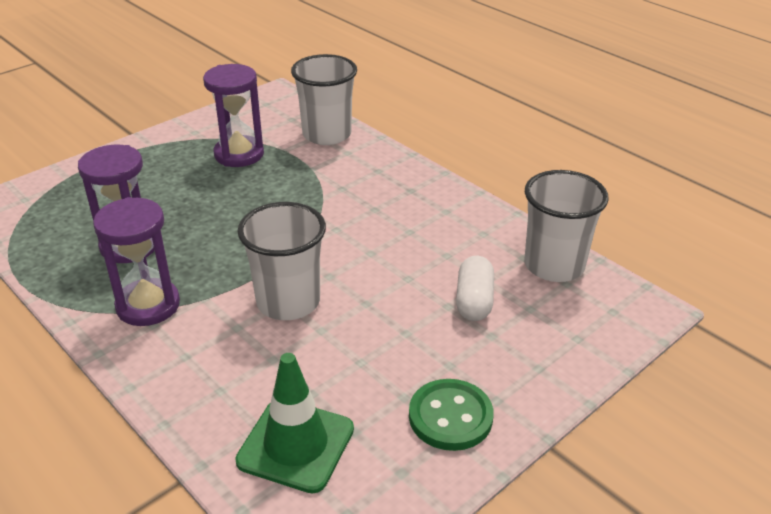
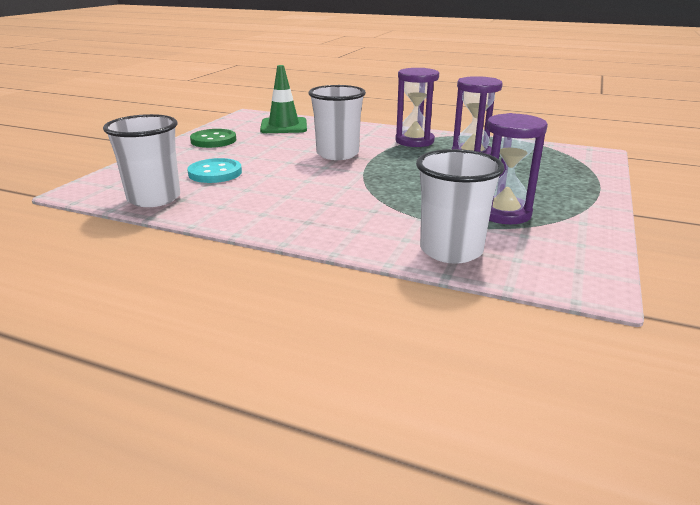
camera: 155 degrees right, 10 degrees down
white capsule [456,256,494,321] -> turquoise button [187,158,242,183]

